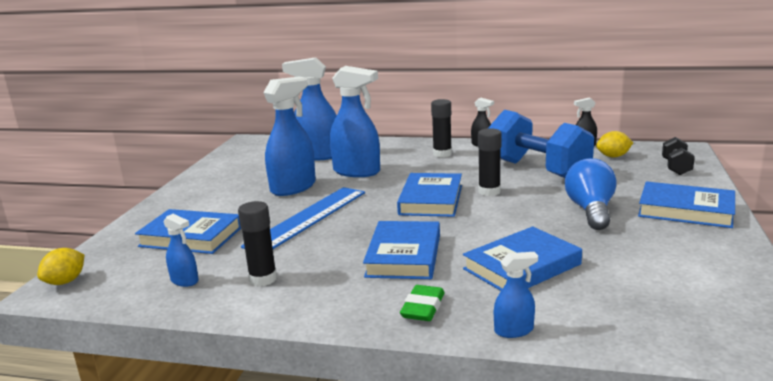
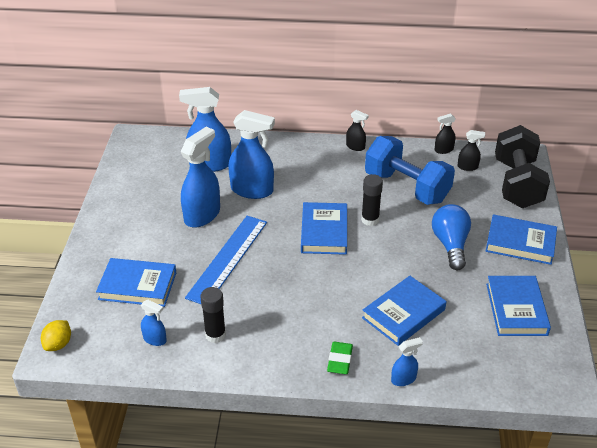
camera: 10 degrees left, 20 degrees up
blue book [363,221,440,279] -> blue book moved to [486,276,551,336]
black glue stick [431,99,452,157] -> none
yellow lemon [596,131,633,157] -> black spray bottle [458,130,485,171]
black dumbbell [662,137,695,175] -> black dumbbell [495,125,550,208], size x2.19

